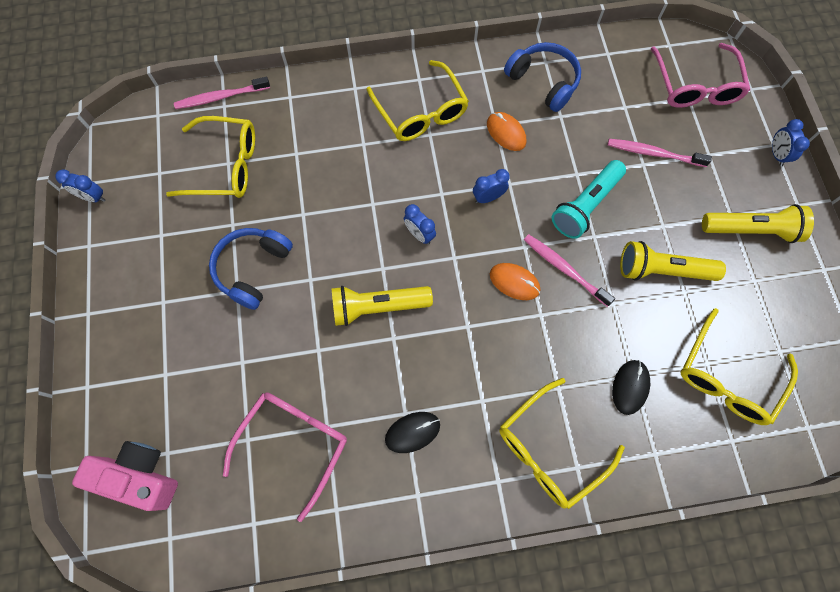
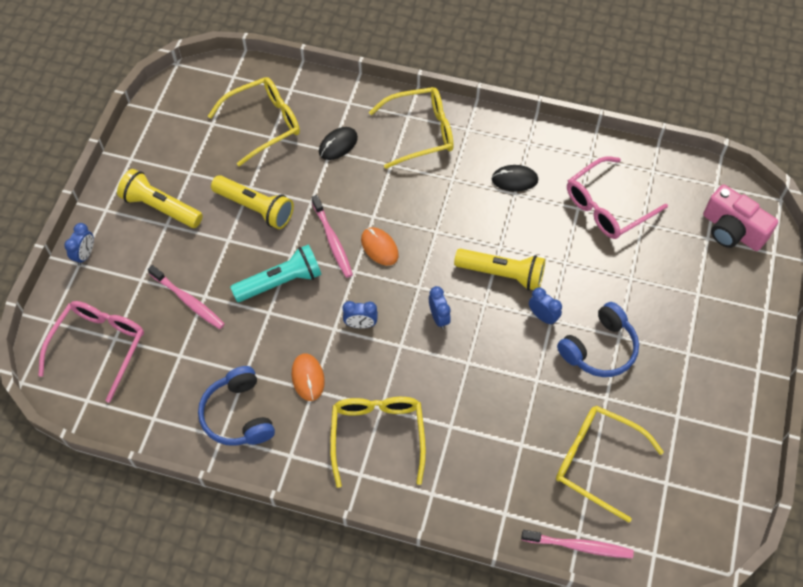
camera: 155 degrees left, 10 degrees down
blue clock [55,170,105,202] -> blue clock moved to [529,287,562,325]

